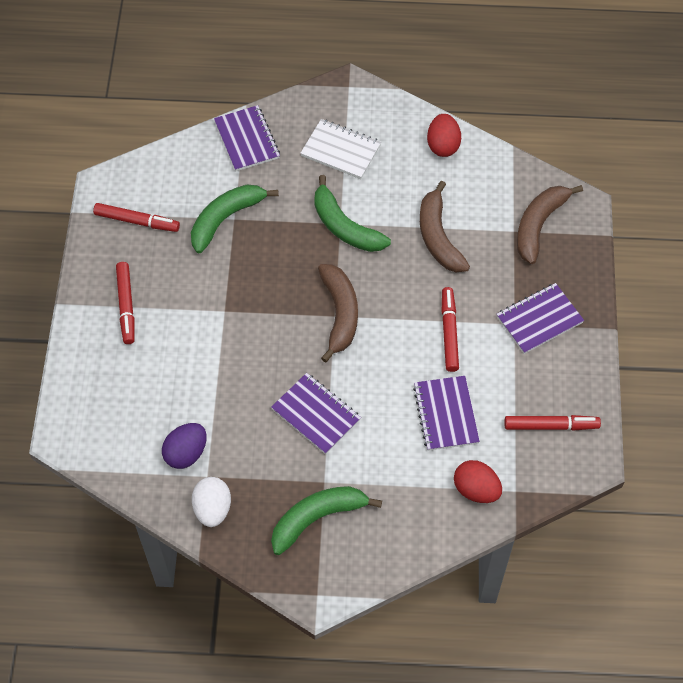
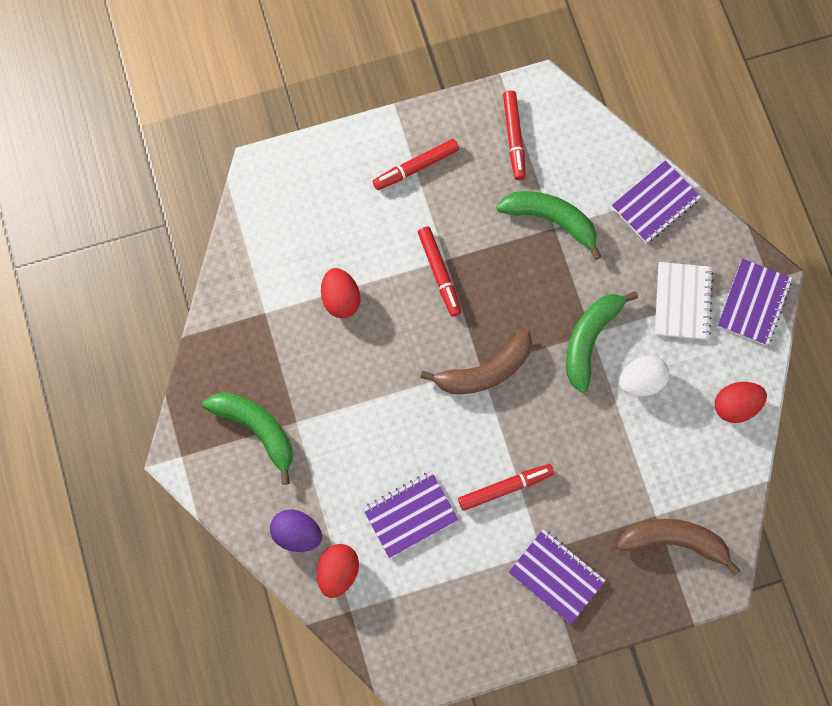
camera: 70 degrees right, 15 degrees up
purple egg [162,423,207,469] -> purple egg moved to [270,509,322,552]
white egg [192,477,231,527] -> white egg moved to [619,356,670,396]
purple notebook [271,373,361,454] -> purple notebook moved to [717,259,792,346]
brown banana [420,181,470,272] -> none
red marker [504,415,601,431] -> red marker moved to [418,227,462,316]
none -> red egg [321,268,360,318]

